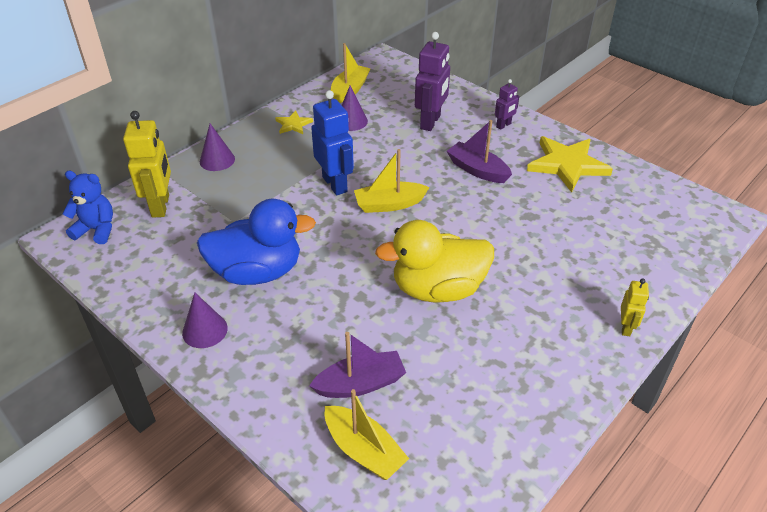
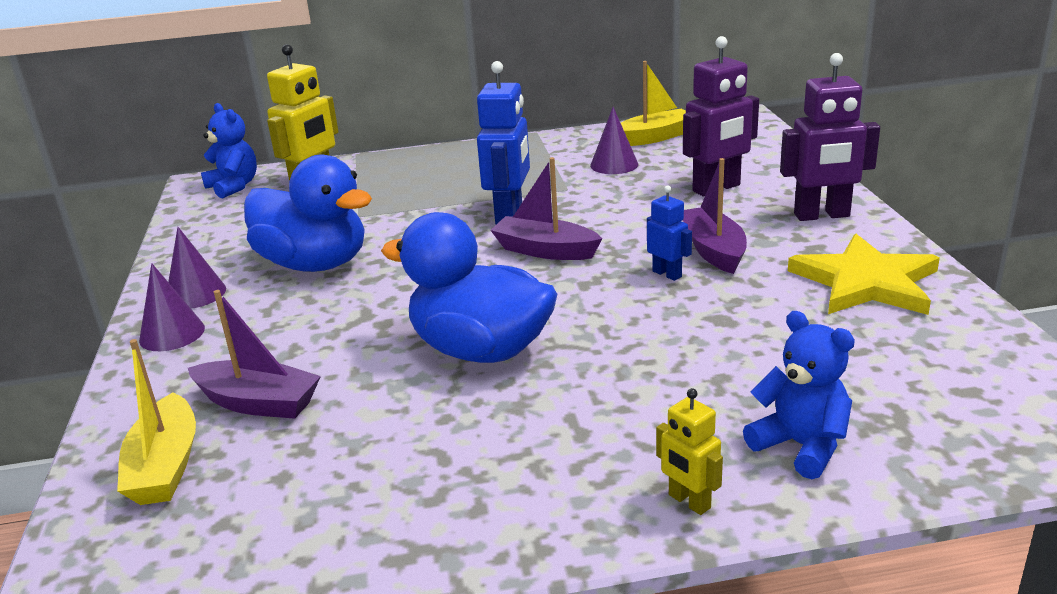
camera: 40 degrees right, 15 degrees down
purple cone [200,124,235,171] -> purple cone moved to [139,263,205,351]
yellow star [275,110,313,134] -> none
yellow boat [354,149,429,213] -> purple boat [490,157,602,260]
yellow duck [375,220,494,303] -> blue duck [381,212,557,363]
purple robot [495,79,519,130] -> purple robot [780,53,880,221], size x1.87
yellow robot [621,278,649,336] -> yellow robot turned 90 degrees clockwise [656,388,723,515]
none -> blue robot [647,185,692,281]
none -> blue teddy bear [743,311,855,479]

